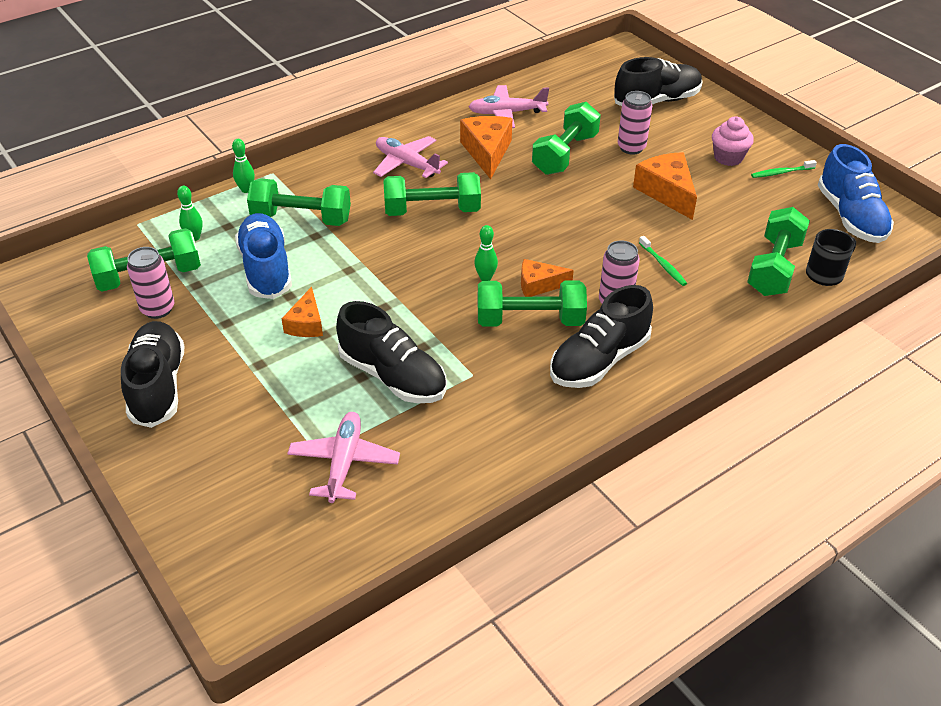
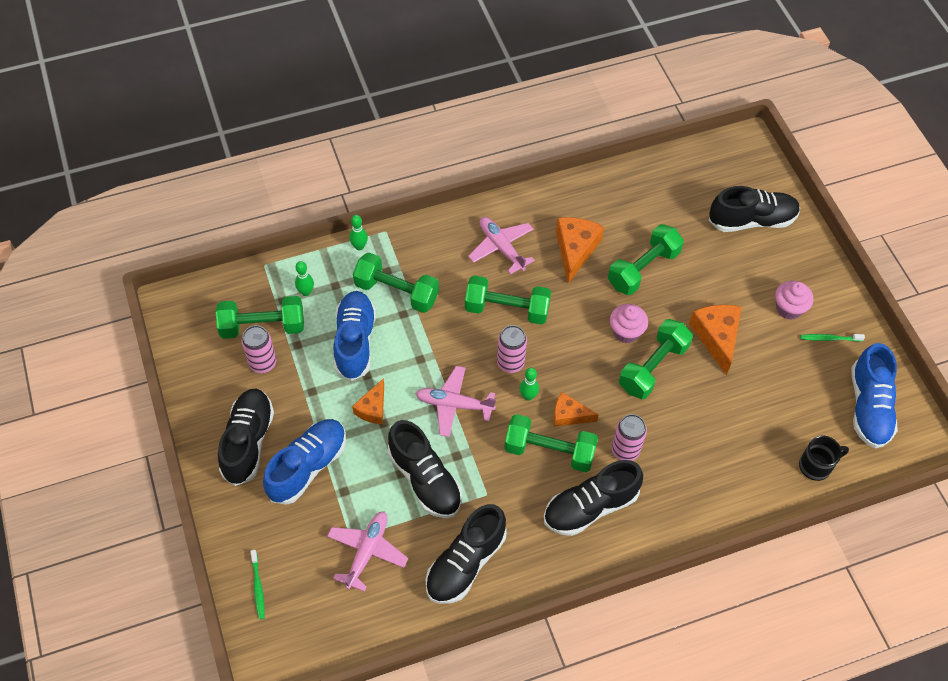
camera: 15 degrees right, 15 degrees up
pink plane [468,85,549,128] -> pink plane moved to [415,366,496,437]
pink can [618,91,652,154] -> pink can moved to [497,325,527,373]
green toothbrush [639,236,687,286] -> green toothbrush moved to [251,550,265,620]
green dumbbell [747,207,810,296] -> green dumbbell moved to [619,319,693,399]
none -> blue shoe [263,419,346,505]
none -> black shoe [426,504,506,604]
none -> pink cupcake [610,304,648,343]

